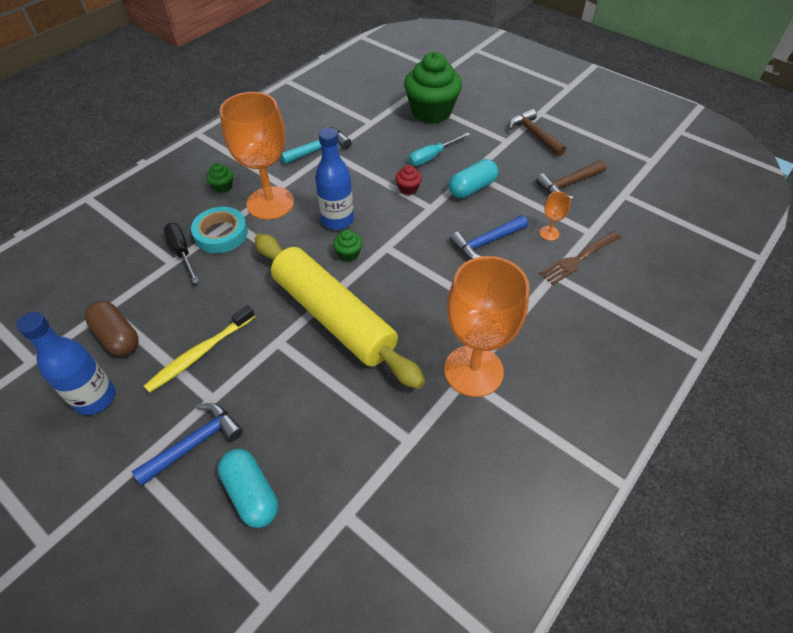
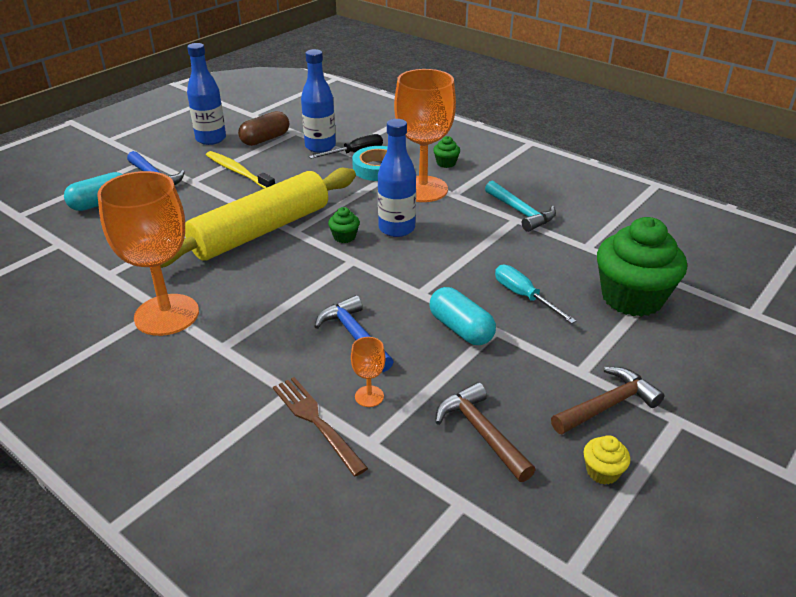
camera: 90 degrees right, 15 degrees down
red cupcake [395,165,422,195] -> none
none -> blue bottle [301,49,336,153]
none -> yellow cupcake [583,435,630,485]

